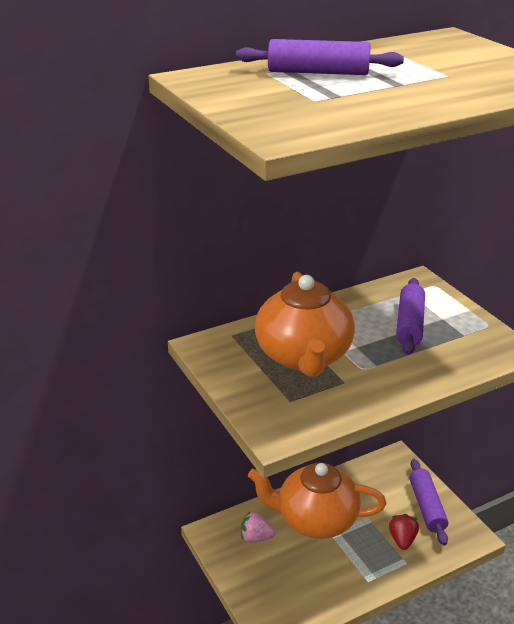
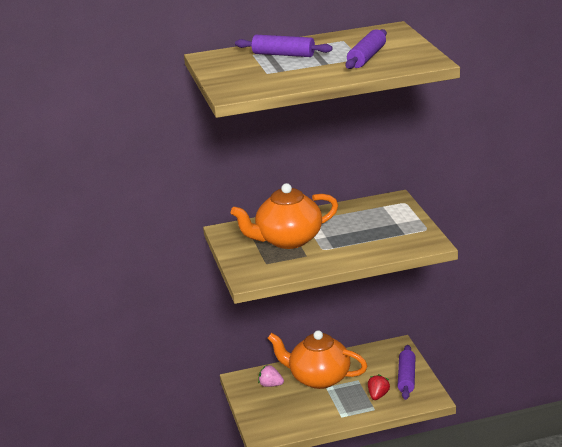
camera: 15 degrees right, 5 degrees down
orange teapot [255,272,355,377] -> orange teapot turned 60 degrees clockwise [231,183,338,249]
purple rolling pin [396,278,425,355] -> purple rolling pin moved to [345,29,387,69]

